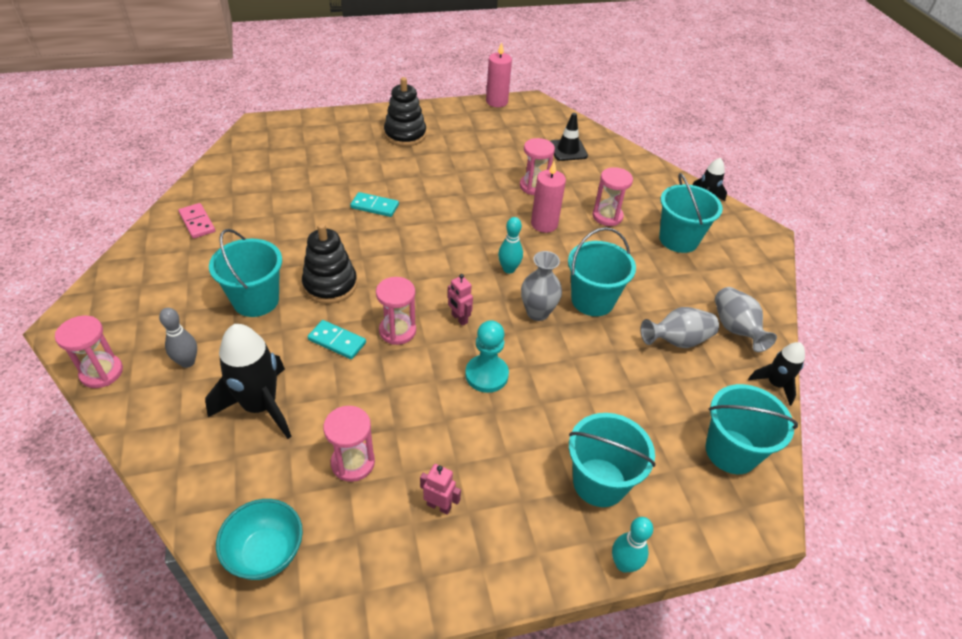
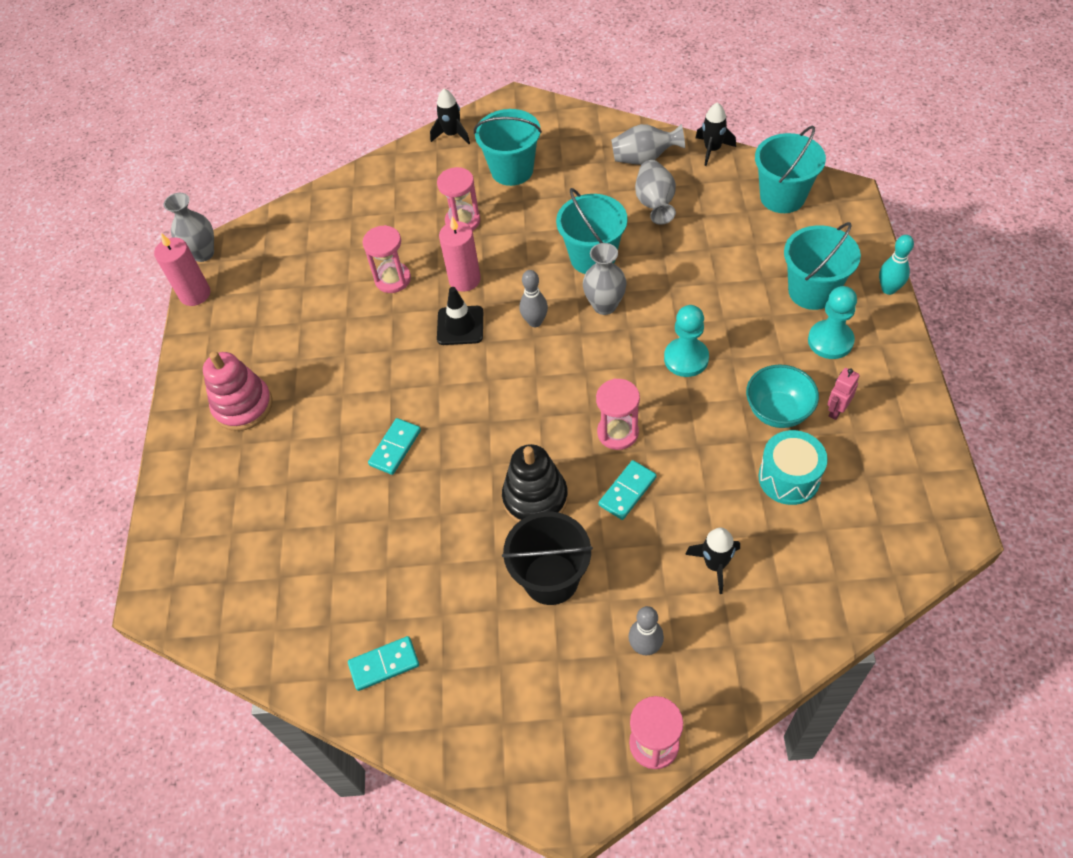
camera: 70 degrees left, 10 degrees up
pink domino [178,203,215,239] -> turquoise domino [348,636,419,691]
black rocket [205,324,292,439] -> black rocket [685,528,740,594], size x0.57
turquoise bucket [209,229,282,317] -> black bucket [502,512,593,605]
turquoise bowl [216,499,303,580] -> turquoise bowl moved to [746,365,819,428]
pink hourglass [323,406,375,482] -> turquoise drum [758,430,828,505]
black stacking toy [384,77,426,147] -> pink stacking toy [203,351,273,431]
pink robot [447,274,473,326] -> none
turquoise bowling pin [498,217,523,274] -> grey bowling pin [520,270,548,327]
black traffic cone [550,113,588,161] -> black traffic cone moved to [437,287,483,345]
none -> grey vase [164,193,214,262]
none -> turquoise pawn [808,286,857,359]

